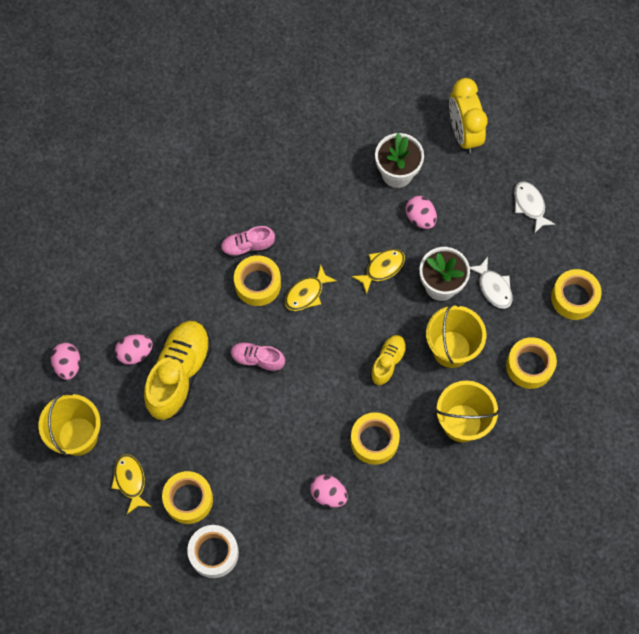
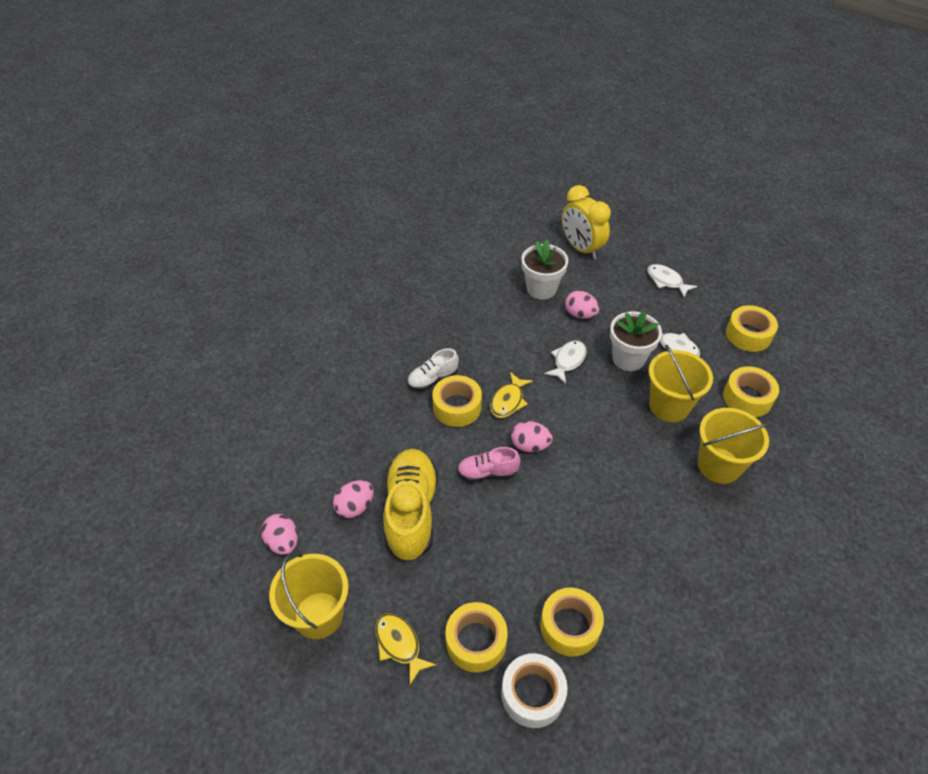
camera: 20 degrees left, 20 degrees down
pink shoe [220,226,275,258] -> white shoe [407,348,459,391]
pink egg [310,475,348,507] -> pink egg moved to [511,421,553,452]
yellow tape [350,412,400,465] -> yellow tape moved to [540,588,604,657]
yellow fish [351,249,405,294] -> white fish [544,340,587,384]
yellow shoe [370,335,407,385] -> none

